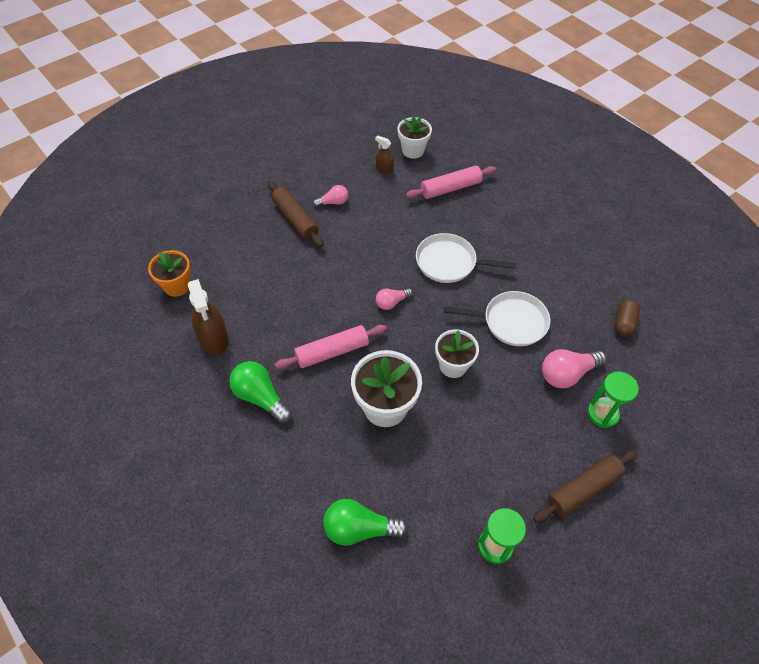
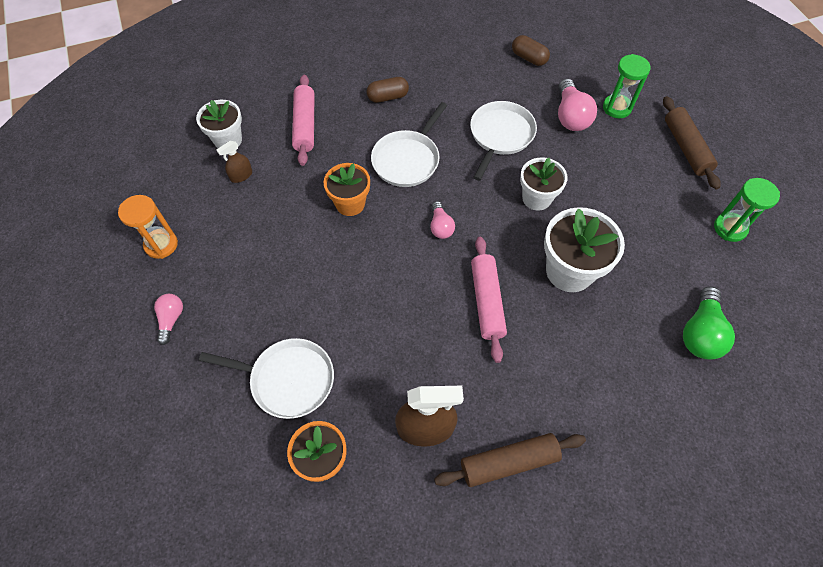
camera: 70 degrees left, 5 degrees up
green light bulb [229,361,292,423] -> none
brown rolling pin [268,181,324,247] -> brown rolling pin moved to [434,433,586,487]
pink light bulb [313,185,348,207] -> pink light bulb moved to [154,294,183,345]
none -> orange hourglass [118,195,178,259]
none -> white pan [199,338,334,419]
none -> orange flower pot [324,163,370,216]
none -> brown capsule [366,77,409,103]

